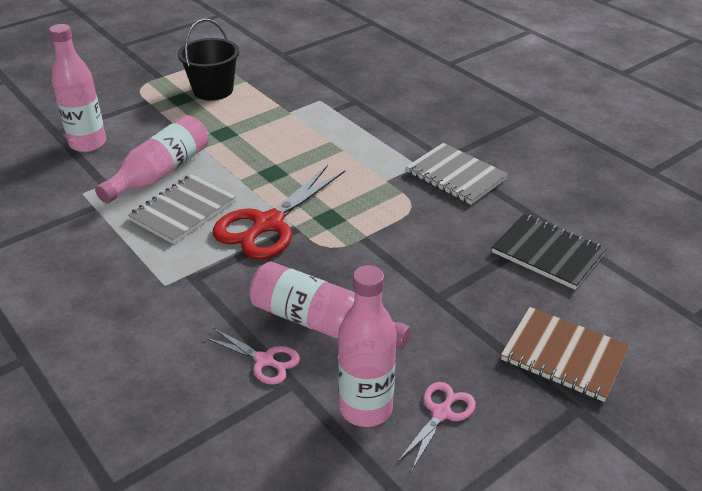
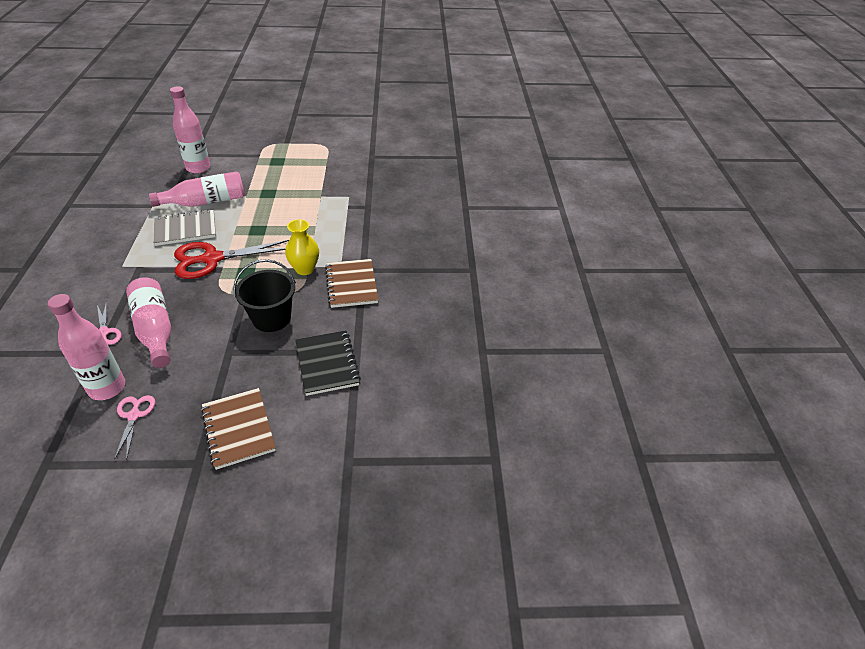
camera: 35 degrees right, 5 degrees up
black bucket [178,19,239,101] -> black bucket moved to [233,259,296,332]
pink scissors [398,382,476,470] -> pink scissors turned 75 degrees counterclockwise [114,395,156,460]
grey notebook [406,143,508,205] -> brown notebook [325,259,378,308]
none -> yellow vase [285,219,319,275]

